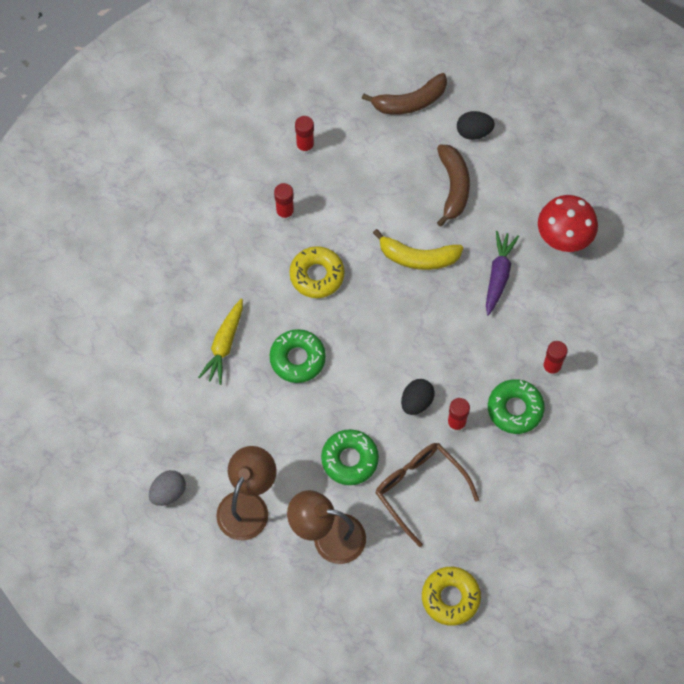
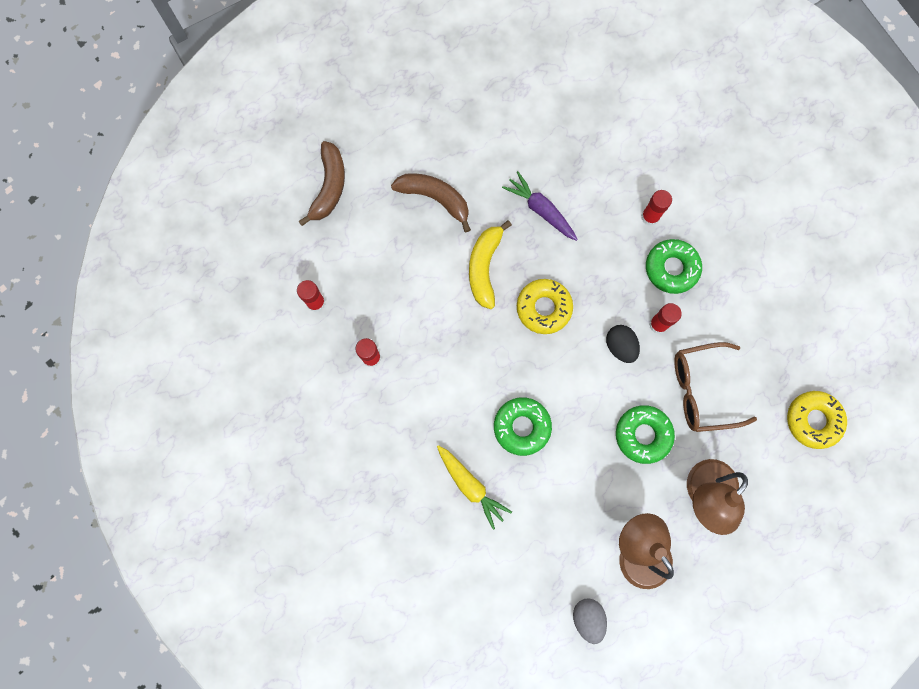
camera: 60 degrees left, 10 degrees up
yellow donut [289,246,345,298] -> yellow donut moved to [517,279,573,334]
yellow banana [373,229,463,270] -> yellow banana turned 150 degrees clockwise [469,220,512,309]
black egg [457,111,495,140] -> none
red mushroom [538,195,598,252] -> none

